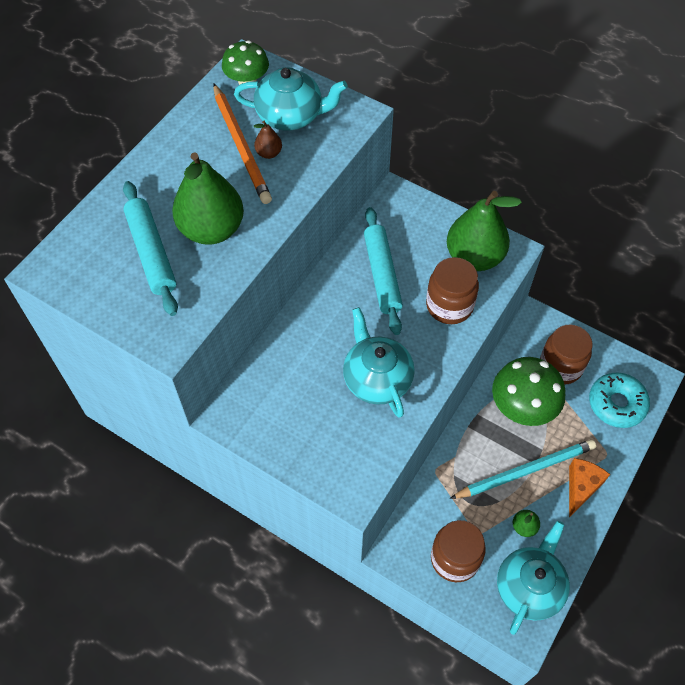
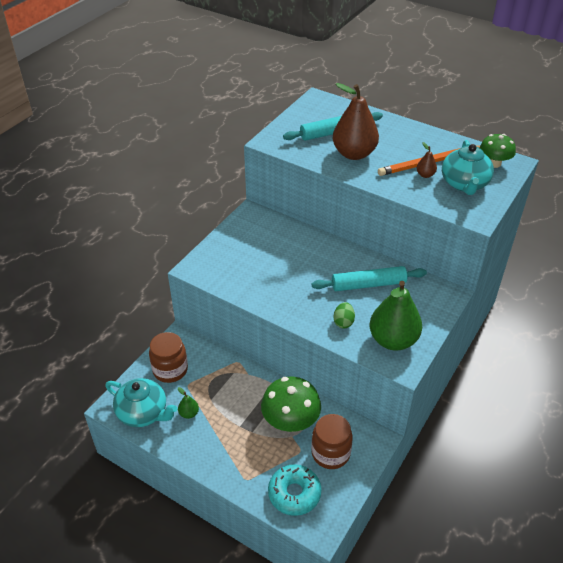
camera: 90 degrees right, 15 degrees down
green pear [172,152,244,245] -> brown pear [333,83,379,160]
turquoise teapot [343,307,415,418] -> none
brown jar [426,257,479,324] -> green egg [334,302,355,328]
turquoise pencil [450,439,596,499] -> none
orange cheese [569,458,610,517] -> none

